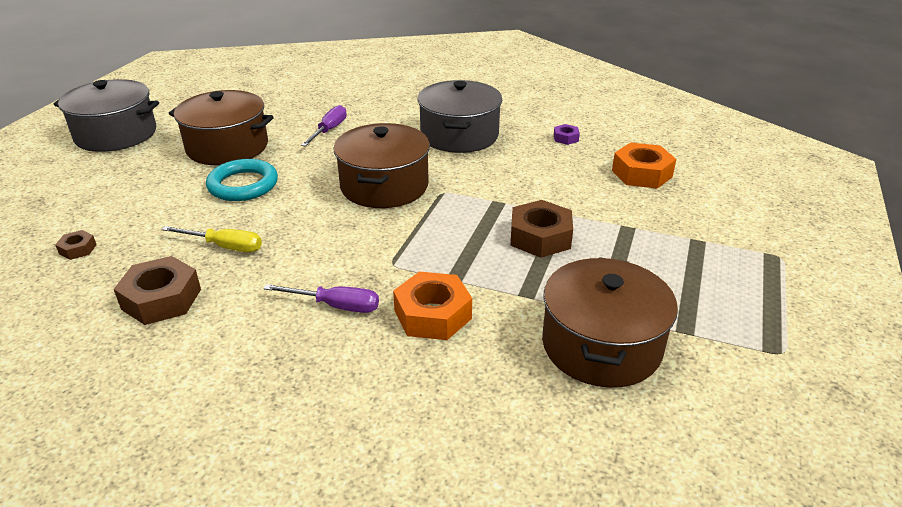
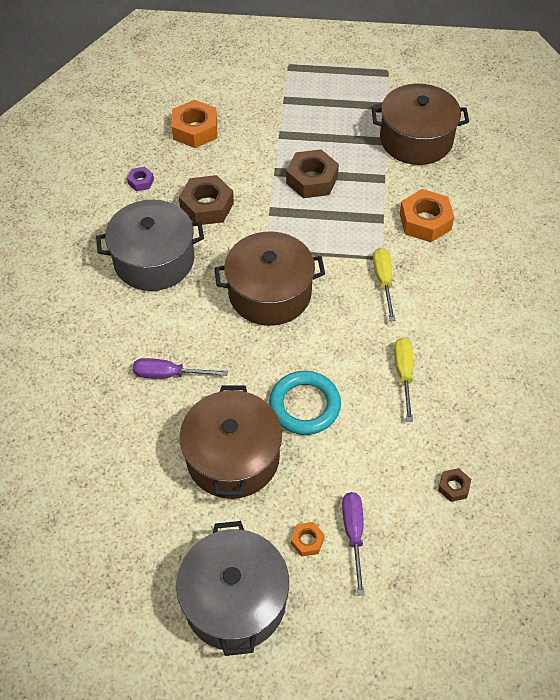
camera: 105 degrees left, 20 degrees up
brown nut [114,256,201,325] -> brown nut moved to [179,175,234,225]
purple screwdriver [263,284,379,313] -> purple screwdriver moved to [342,492,365,596]
none -> orange nut [291,522,325,557]
none -> yellow screwdriver [373,248,395,321]

